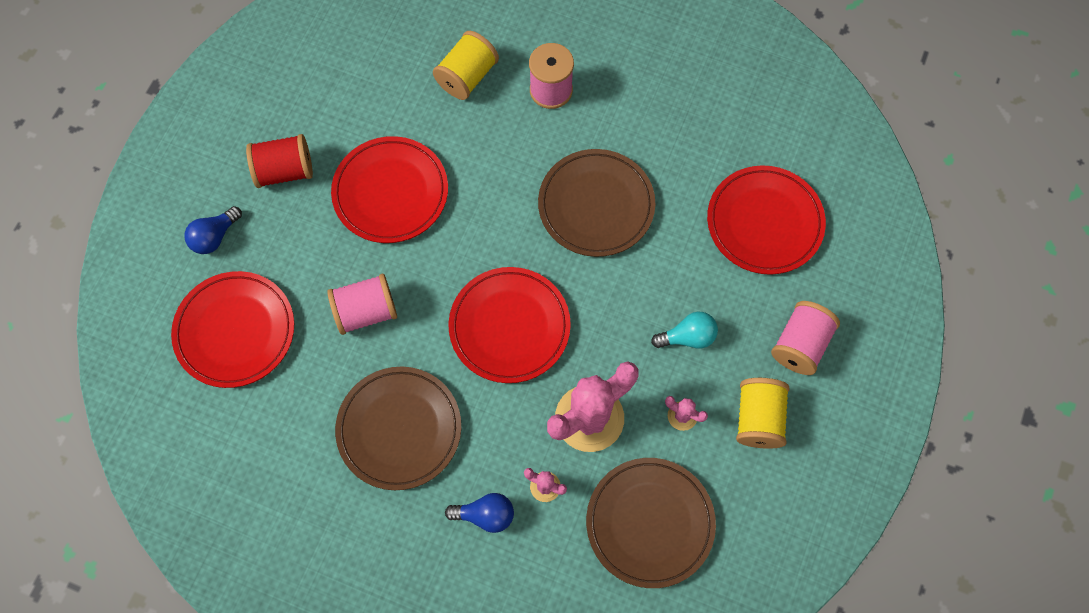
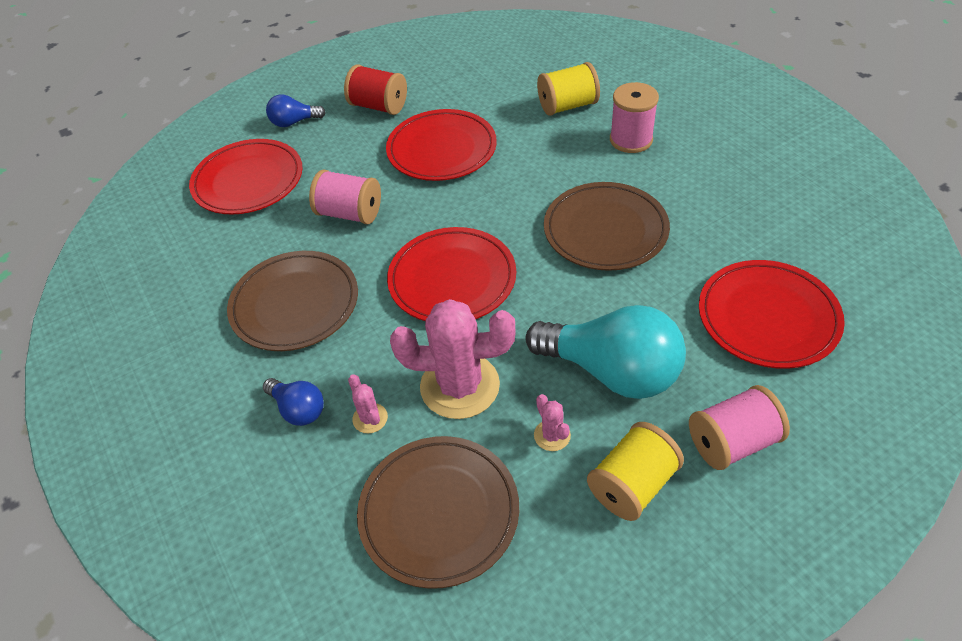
camera: 40 degrees right, 20 degrees down
turquoise light bulb [651,312,718,349] -> turquoise light bulb [526,305,686,399], size x2.05

